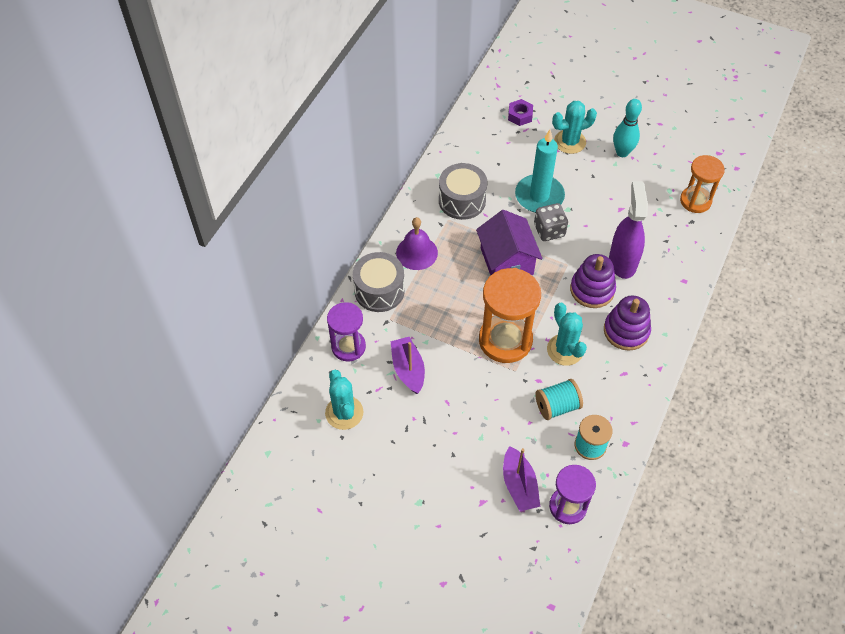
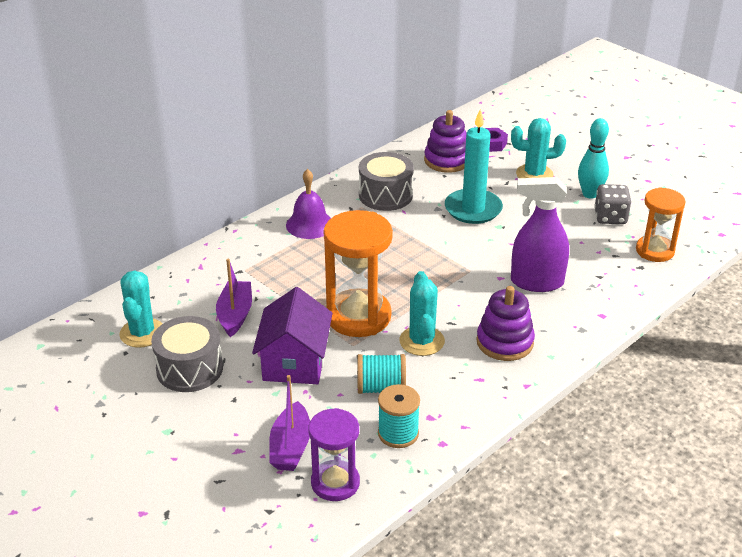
camera: 20 degrees right, 20 degrees down
purple hourglass [327,302,366,362] -> none
grey drum [353,252,405,312] -> grey drum moved to [151,316,223,392]
purple house [476,210,542,275] -> purple house moved to [252,287,333,384]
grey dice [534,203,568,241] -> grey dice moved to [594,184,631,224]
purple stacking toy [570,254,616,308] -> purple stacking toy moved to [424,110,466,173]
purple spray bottle [609,181,648,279] -> purple spray bottle turned 105 degrees counterclockwise [511,177,569,292]

